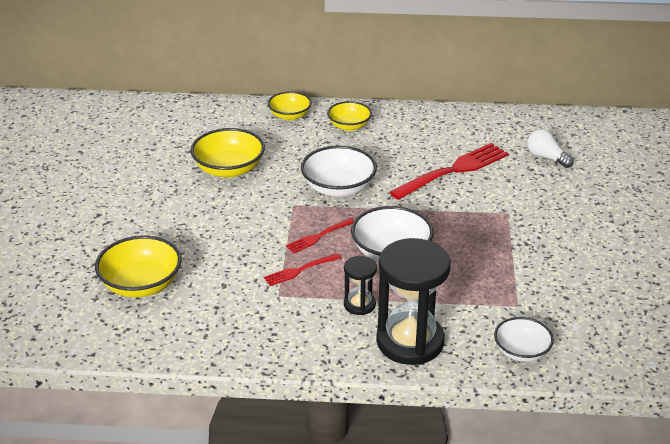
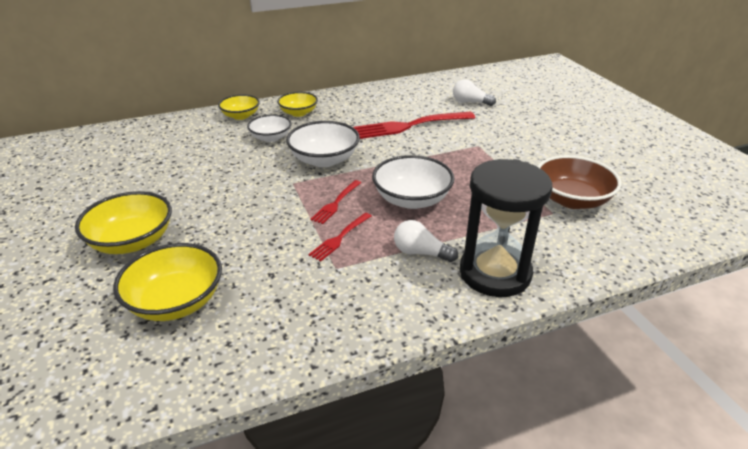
camera: 25 degrees left, 0 degrees up
yellow bowl [190,128,265,178] -> yellow bowl moved to [75,191,172,254]
black hourglass [344,256,377,315] -> white light bulb [394,220,458,262]
red fork [389,143,509,200] -> red fork turned 135 degrees counterclockwise [353,112,475,139]
white bowl [494,317,554,362] -> white bowl moved to [247,115,292,142]
none -> brown bowl [537,155,621,209]

